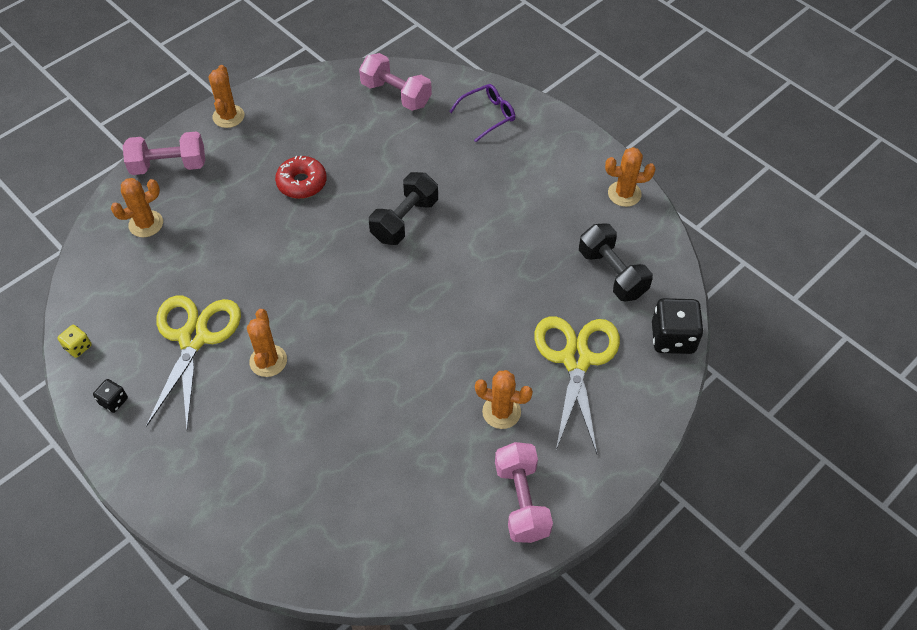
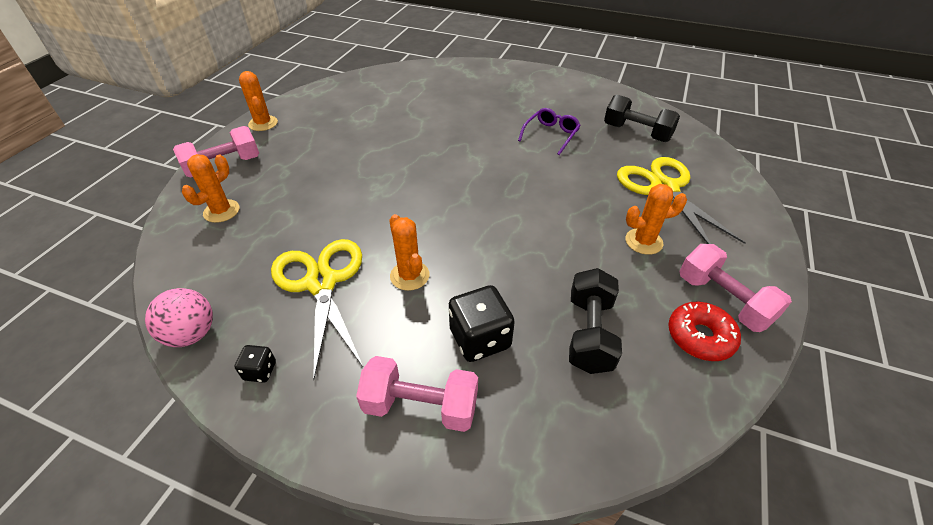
camera: 25 degrees left, 10 degrees down
yellow dice [58,325,92,358] -> pink ball [145,288,213,347]
red donut [275,156,327,199] -> red donut moved to [668,302,741,361]
pink dumbbell [359,53,432,111] -> pink dumbbell moved to [356,356,478,432]
black dumbbell [369,172,438,245] -> black dumbbell moved to [569,268,622,374]
purple glasses [449,84,515,142] -> purple glasses moved to [518,108,581,155]
orange cactus [605,147,655,207] -> none
black dice [652,298,704,354] -> black dice moved to [449,285,515,362]

